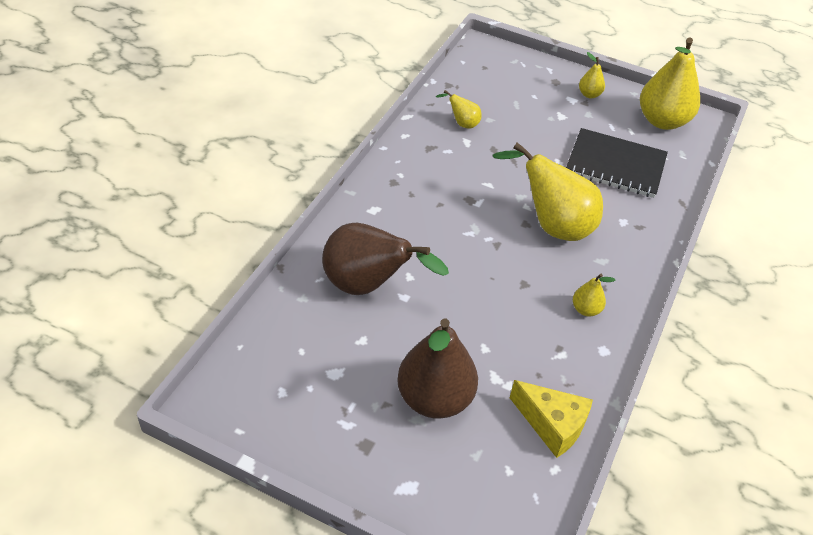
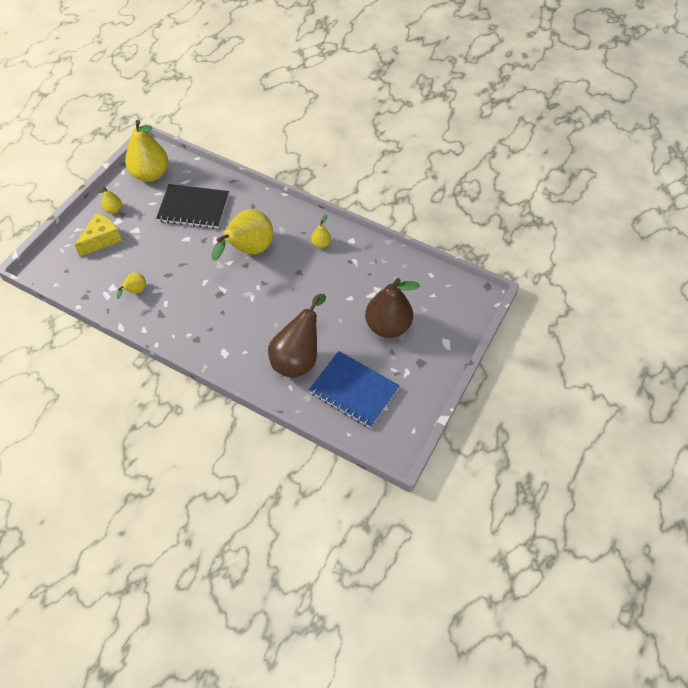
camera: 85 degrees left, 10 degrees up
yellow cheese [510,380,593,458] -> yellow cheese moved to [75,213,122,257]
black notebook [566,128,668,198] -> black notebook turned 75 degrees clockwise [156,184,229,229]
none -> blue notebook [309,351,400,428]

